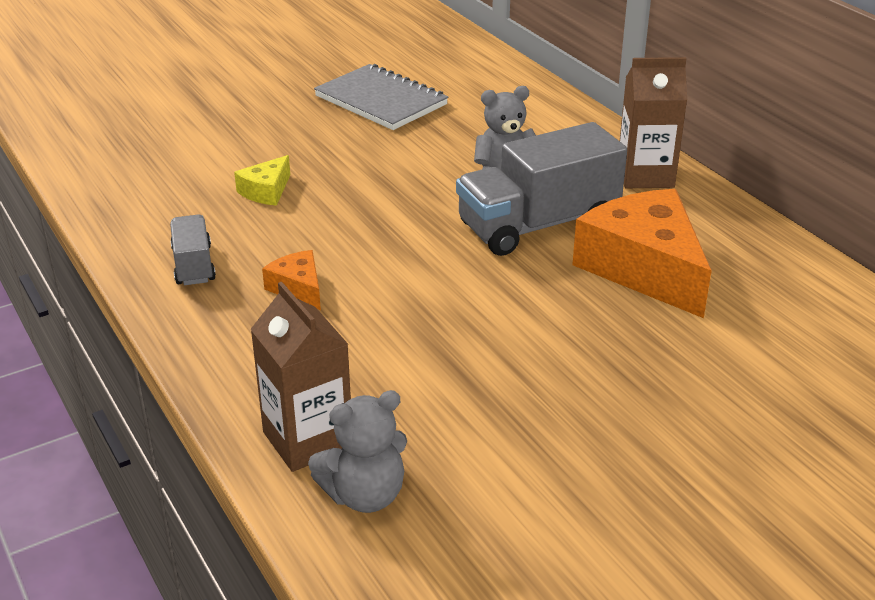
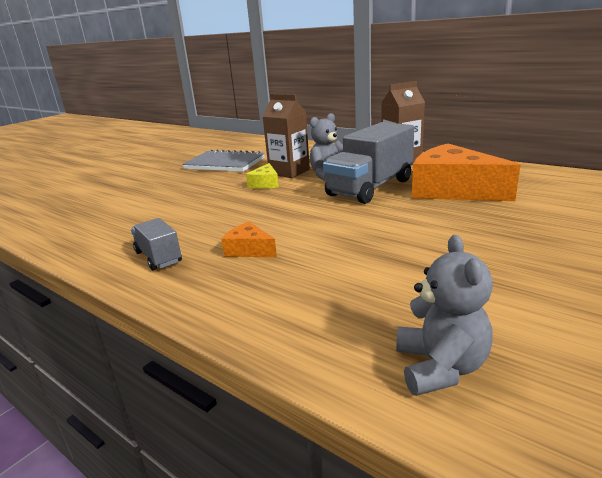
camera: 20 degrees left, 10 degrees down
yellow cheese [234,155,290,206] -> yellow cheese moved to [246,163,279,189]
brown carton [250,282,351,472] -> brown carton moved to [262,94,310,178]
grey teddy bear [308,390,407,513] -> grey teddy bear turned 45 degrees counterclockwise [396,235,493,396]

